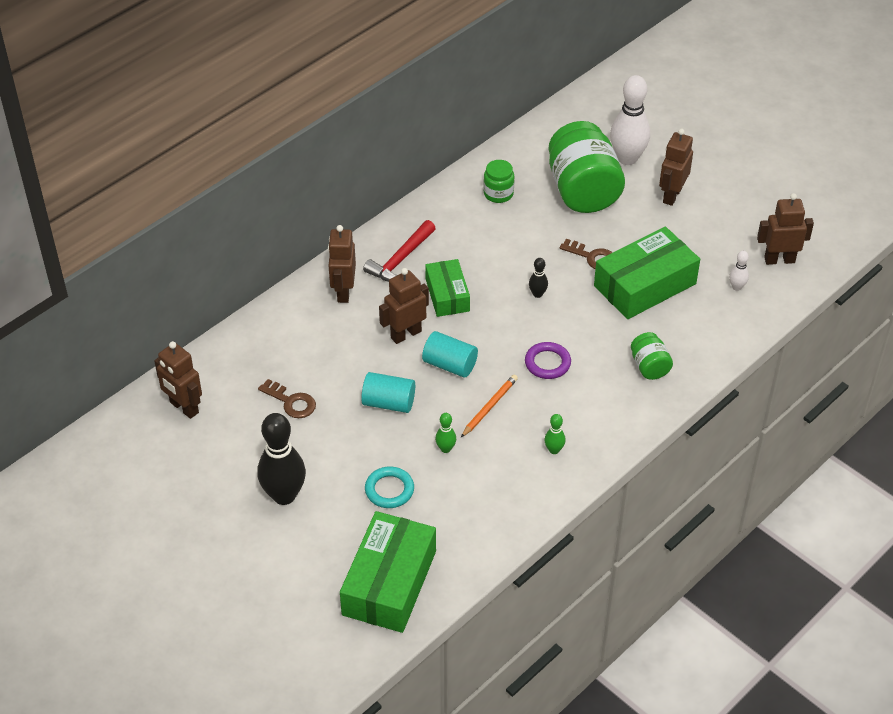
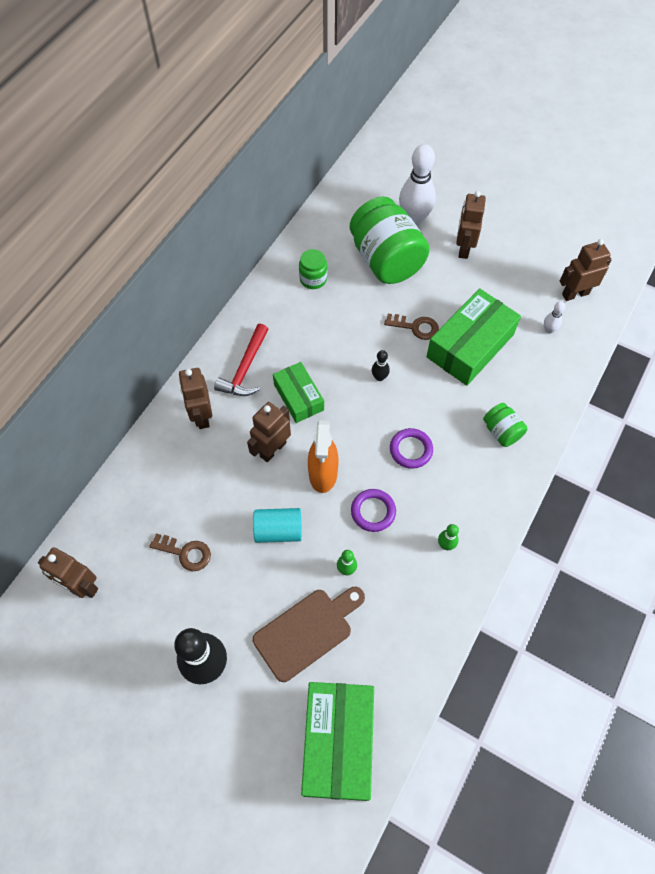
camera: 15 degrees left, 15 degrees up
turquoise ring [365,466,414,508] -> brown cutting board [253,587,365,682]
turquoise cylinder [422,331,478,378] -> orange spray bottle [308,420,339,493]
orange pencil [461,375,518,437] -> purple ring [351,489,396,532]

